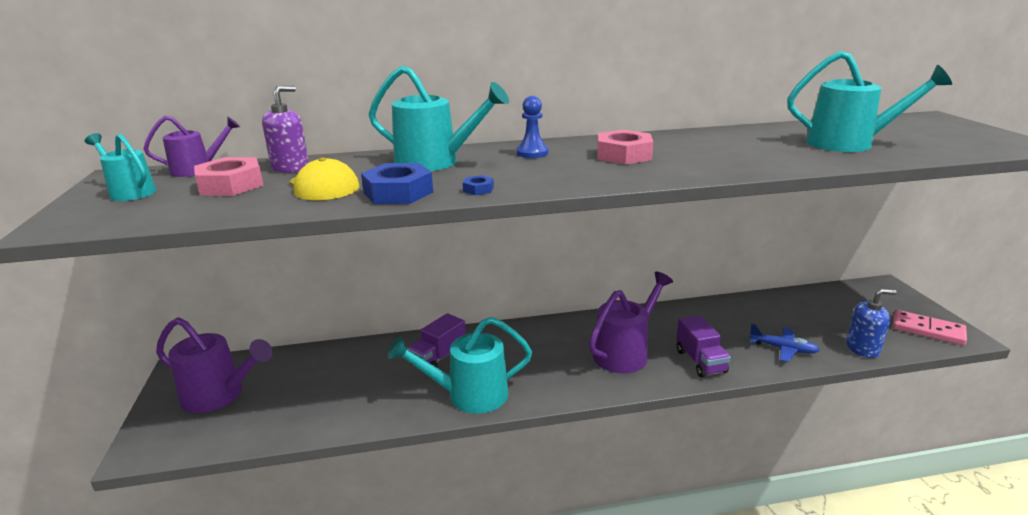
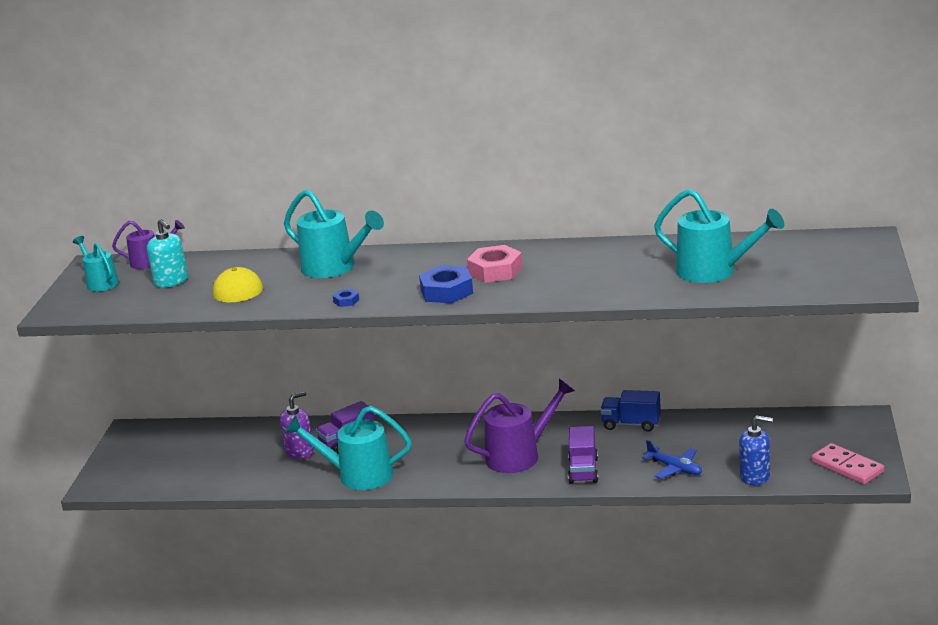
camera: 20 degrees right, 0 degrees up
purple watering can [156,317,273,413] -> none
pink nut [194,157,264,196] -> turquoise soap dispenser [147,219,188,288]
purple soap dispenser [262,86,309,173] -> purple soap dispenser moved to [280,391,314,459]
blue nut [361,163,433,204] -> blue nut moved to [419,265,473,303]
blue pawn [517,96,549,158] -> none
none -> blue truck [600,390,661,432]

